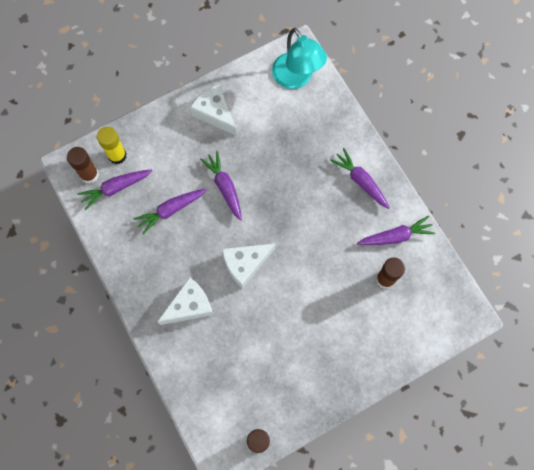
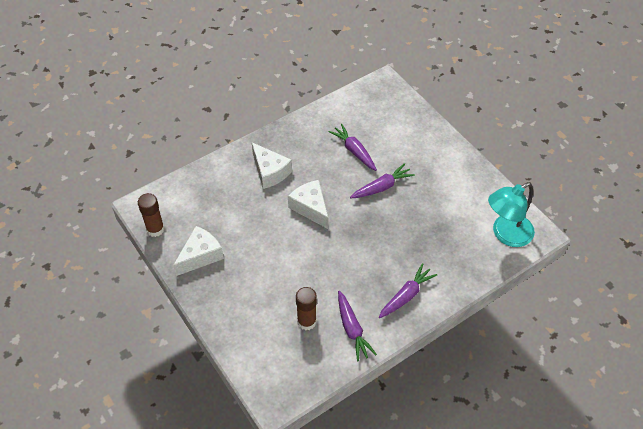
camera: 85 degrees right, 20 degrees down
brown glue stick [67,147,99,184] -> none
purple carrot [77,170,152,210] -> none
yellow glue stick [97,127,126,164] -> none
white cheese [190,84,236,136] -> white cheese moved to [173,226,224,276]

